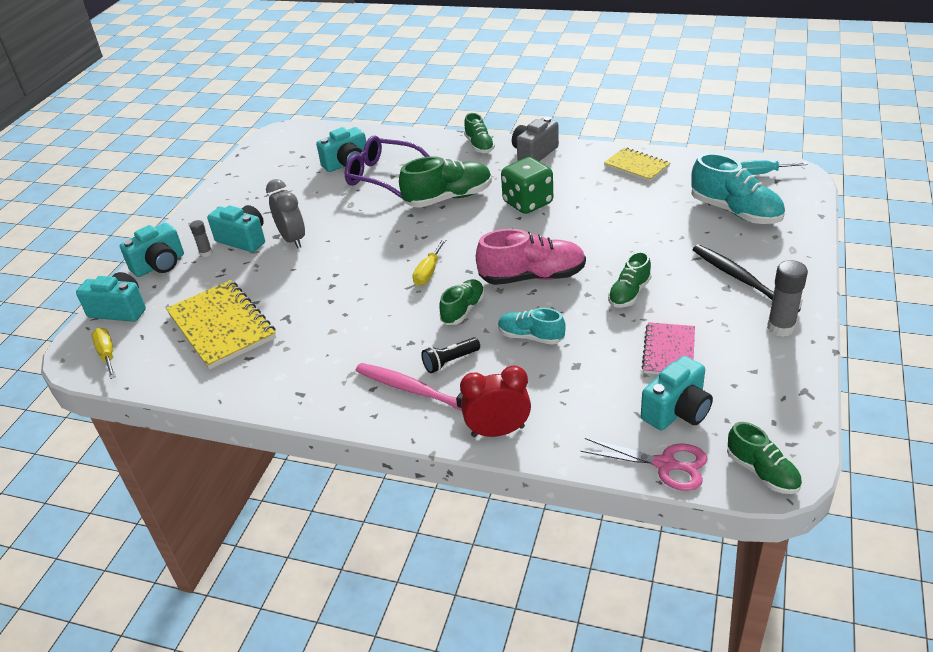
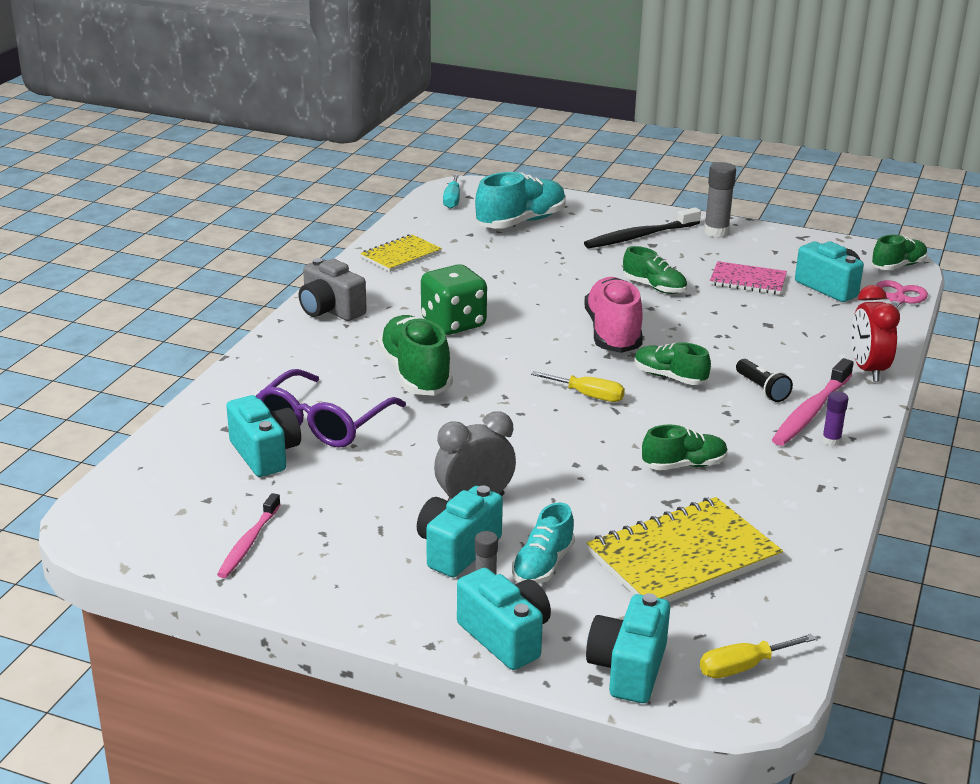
camera: 90 degrees left, 10 degrees down
green shoe [464,113,495,153] -> green shoe moved to [642,425,728,470]
turquoise shoe [498,308,566,345] -> turquoise shoe moved to [512,502,575,584]
none -> pink toothbrush [217,493,281,578]
none -> purple glue stick [822,391,849,446]

